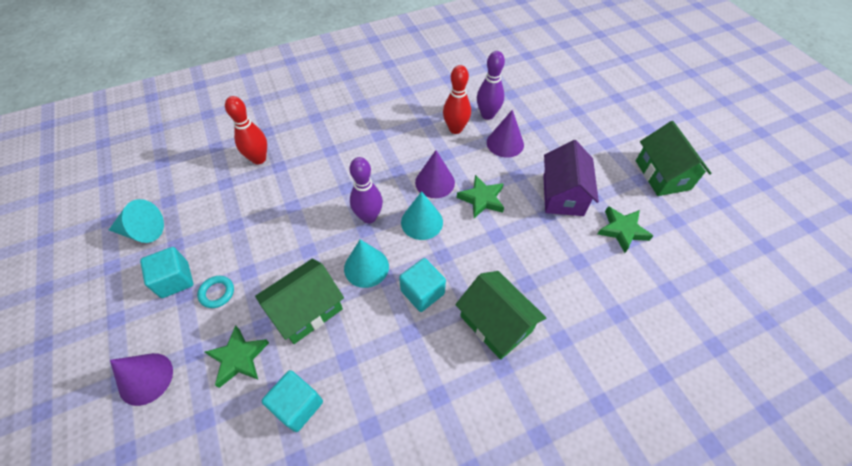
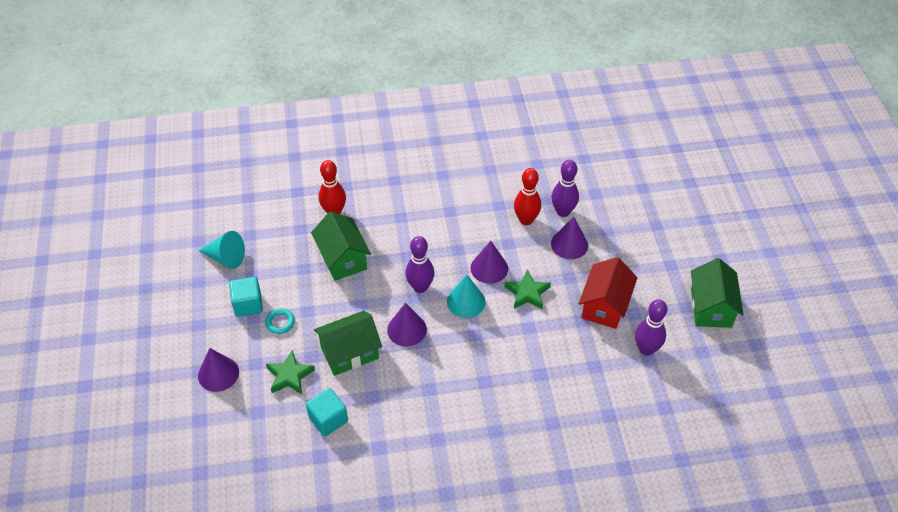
camera: 15 degrees right, 5 degrees down
turquoise cone [344,239,389,288] -> purple cone [387,303,427,346]
turquoise cube [399,258,446,312] -> none
green house [455,271,546,360] -> green house moved to [311,211,371,281]
purple house [543,140,599,216] -> red house [579,257,637,329]
green star [598,206,653,253] -> purple bowling pin [635,299,668,356]

